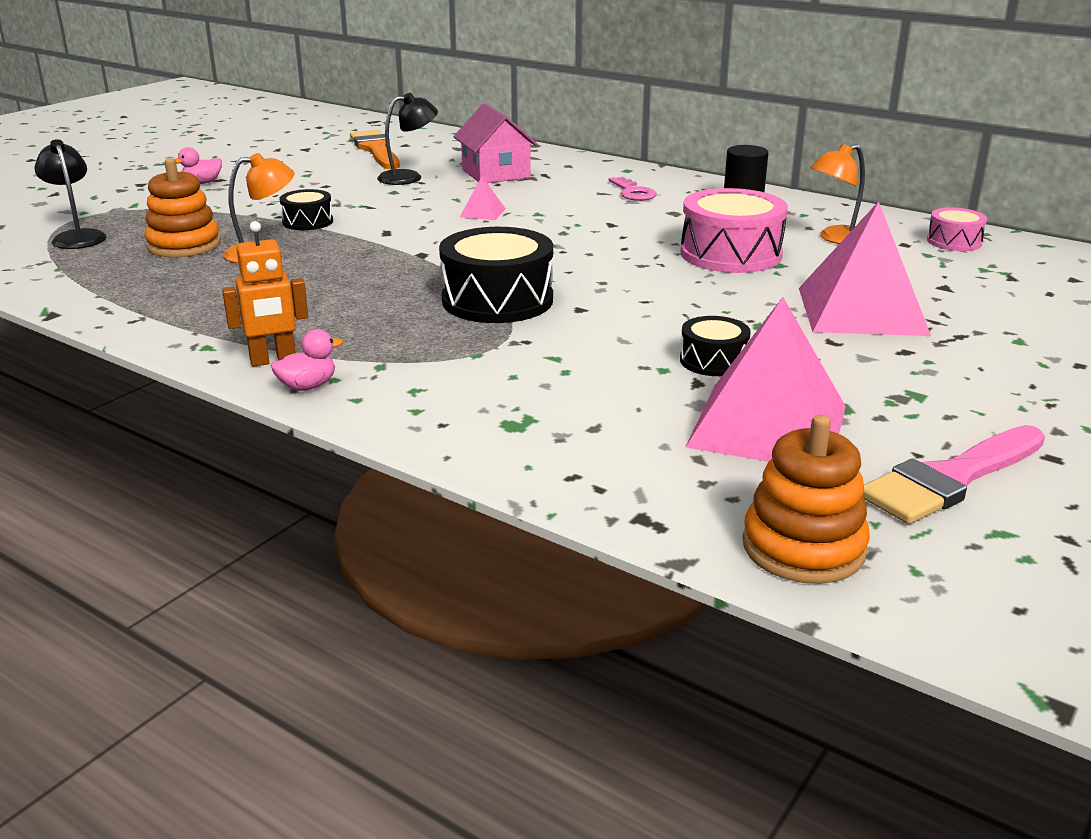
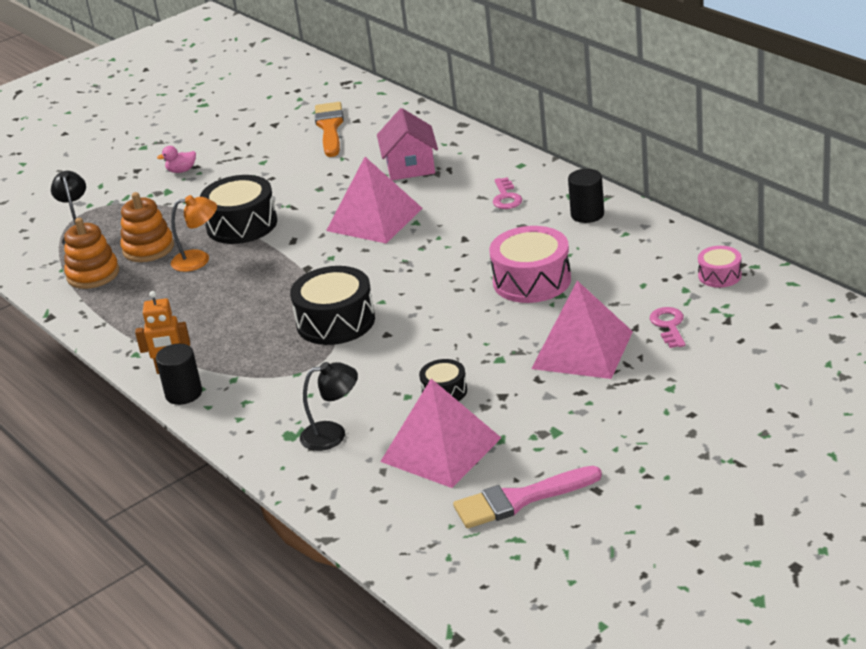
camera: 20 degrees right, 5 degrees up
pink duck [271,329,343,391] -> black cylinder [156,344,202,405]
black drum [279,189,333,230] -> black drum [200,175,277,244], size x1.87
black lamp [377,93,438,185] -> black lamp moved to [300,362,358,451]
pink pyramid [460,177,506,220] -> pink pyramid [326,157,423,244], size x2.41
orange stacking toy [742,415,870,584] -> orange stacking toy moved to [64,218,119,289]
orange lamp [810,144,865,244] -> none
none -> pink key [650,307,685,348]

